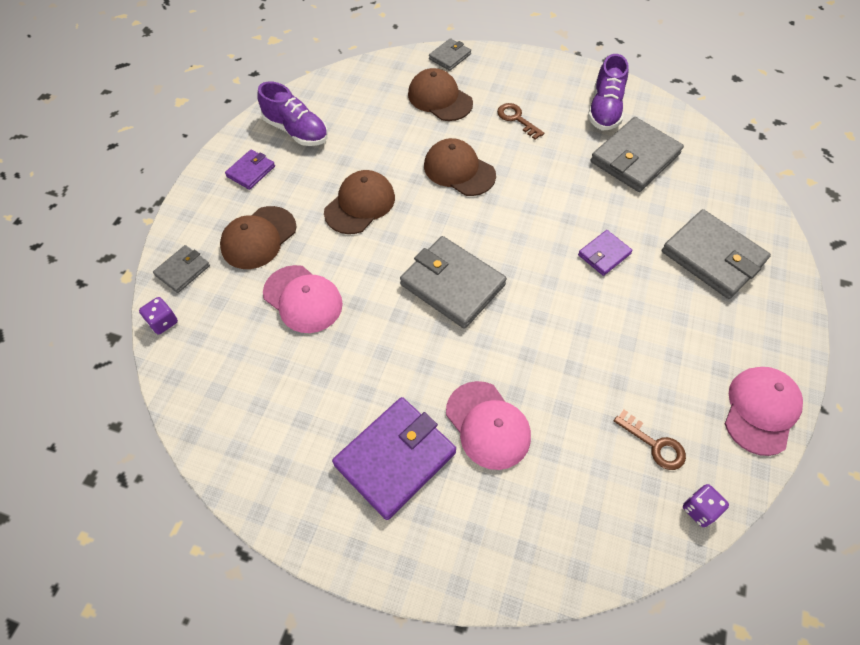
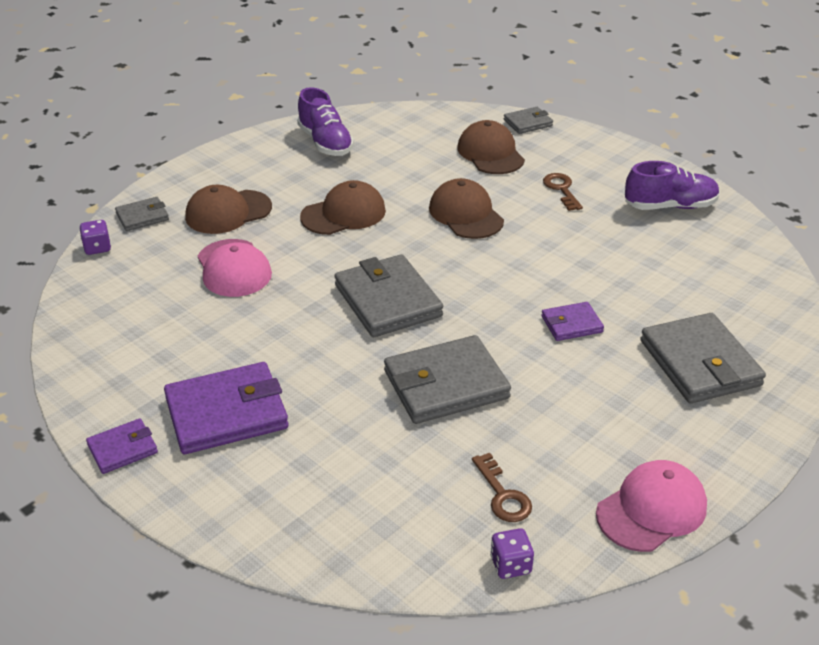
camera: 25 degrees right, 20 degrees down
purple wallet [225,150,275,190] -> purple wallet moved to [86,418,158,474]
pink cap [446,381,531,470] -> none
purple shoe [588,54,629,130] -> purple shoe turned 135 degrees counterclockwise [625,161,720,210]
grey wallet [591,117,684,192] -> grey wallet moved to [384,335,511,424]

